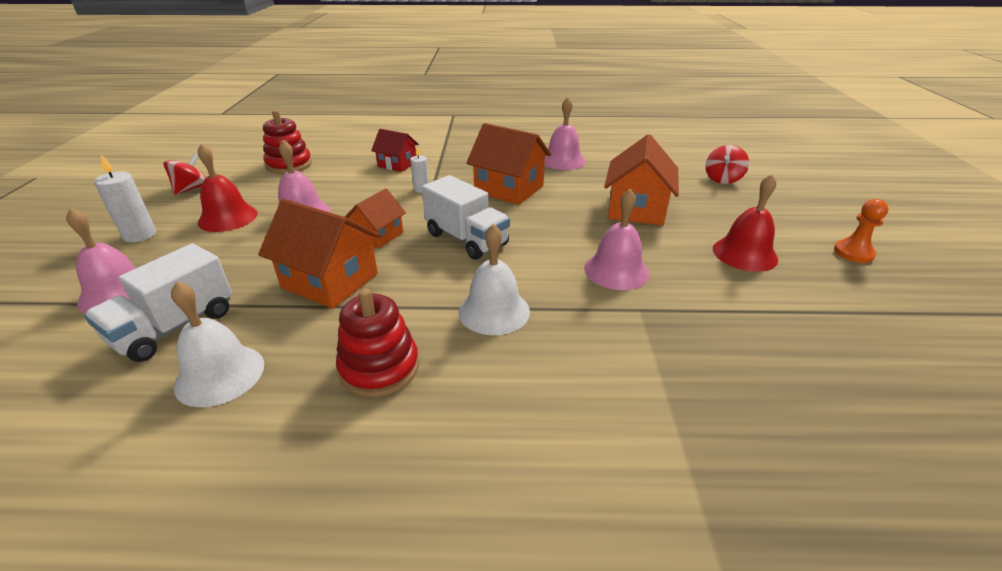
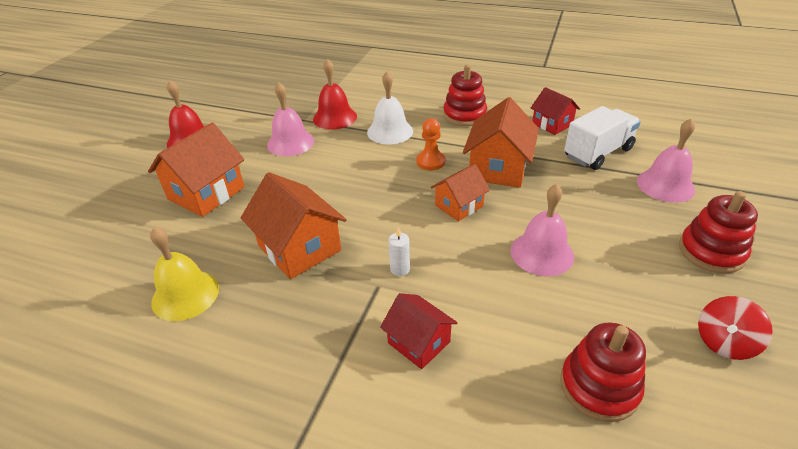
camera: 160 degrees left, 5 degrees up
white candle [94,155,156,243] -> red stacking toy [679,191,758,274]
white bell [171,281,264,407] -> red house [531,87,580,135]
red bell [198,143,257,232] -> red bell moved to [313,59,357,130]
orange house [258,199,381,309] -> orange house turned 60 degrees clockwise [463,97,539,188]
white truck [422,175,510,260] -> none
pink bell [545,97,586,170] -> yellow bell [150,227,219,321]
red spinning top [706,145,749,184] -> none
orange pawn [834,199,888,263] -> orange pawn moved to [417,118,445,170]

